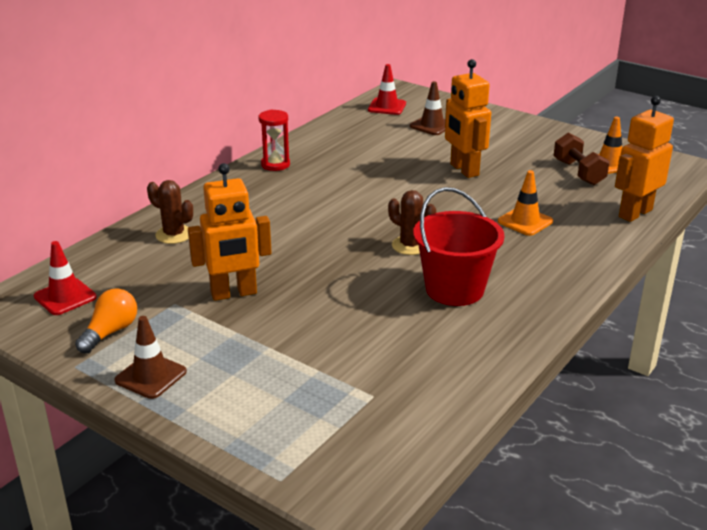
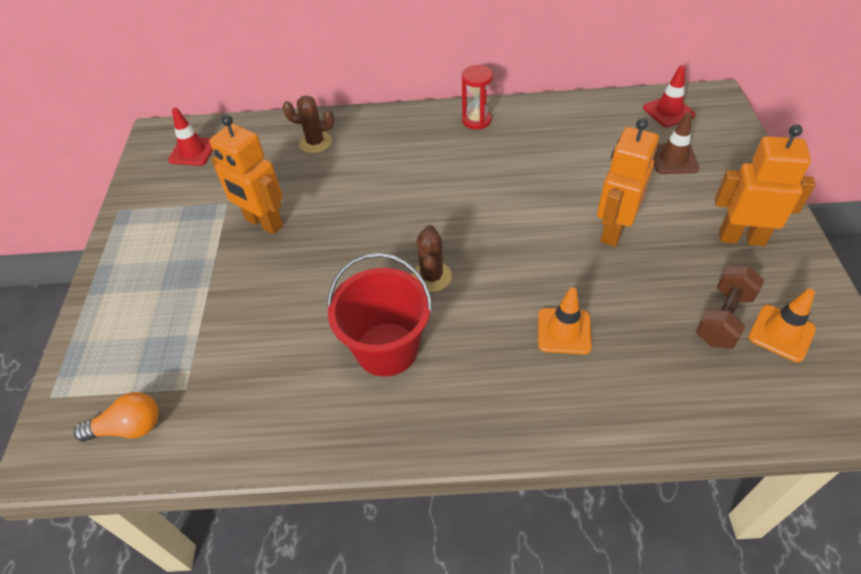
camera: 55 degrees right, 20 degrees up
orange light bulb [75,288,137,354] -> orange light bulb moved to [74,392,159,442]
brown traffic cone [114,316,187,399] -> none
brown cactus [147,180,193,244] -> brown cactus turned 75 degrees counterclockwise [282,95,334,153]
orange robot [615,96,674,222] -> orange robot moved to [715,124,815,246]

